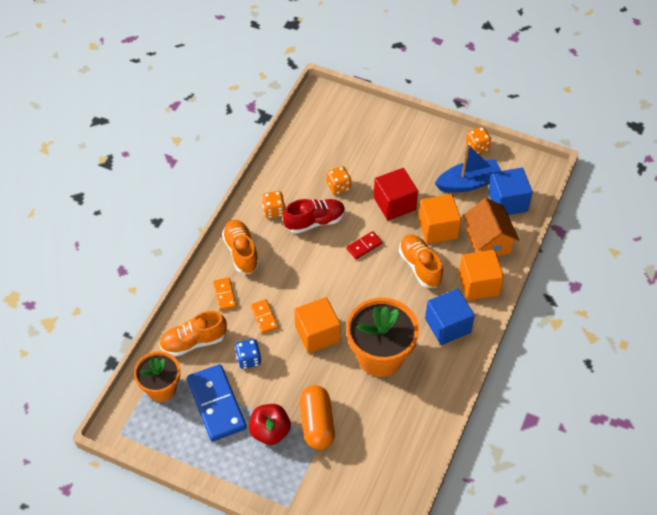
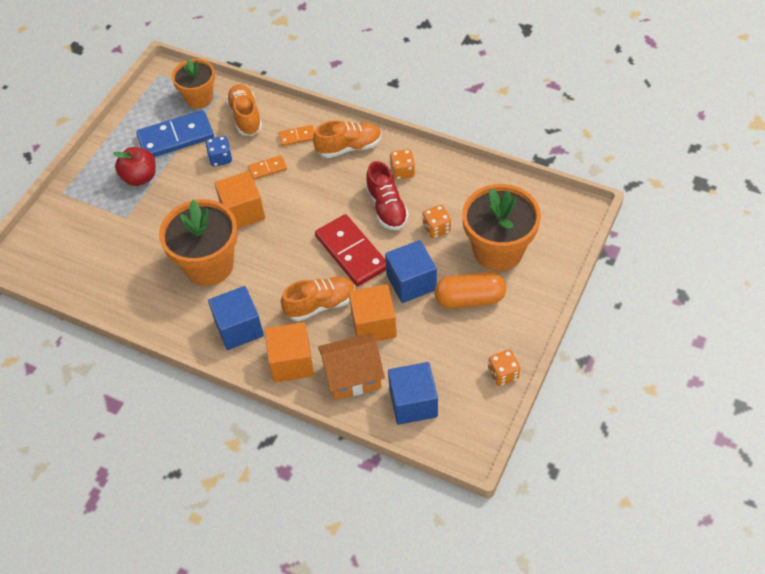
camera: 95 degrees right, 0 degrees up
orange capsule [300,385,335,450] -> orange capsule moved to [435,272,506,309]
red domino [346,231,382,259] -> red domino [315,214,386,286], size x2.04
red cube [374,168,418,220] -> blue cube [385,240,437,303]
blue boat [435,144,501,193] -> none
none -> orange flower pot [462,184,541,271]

